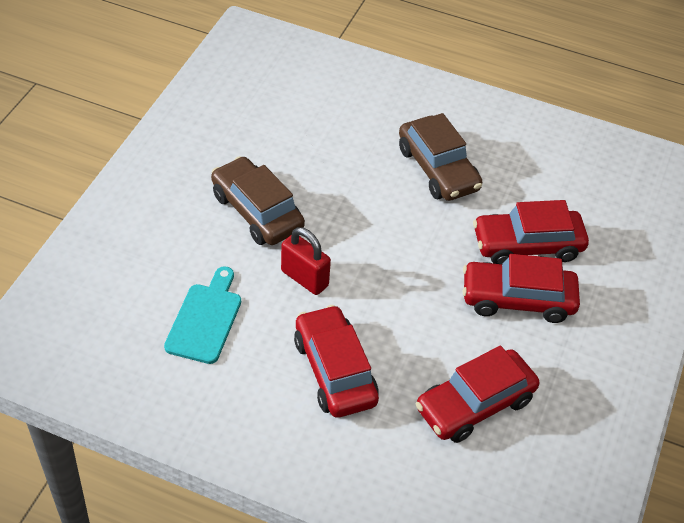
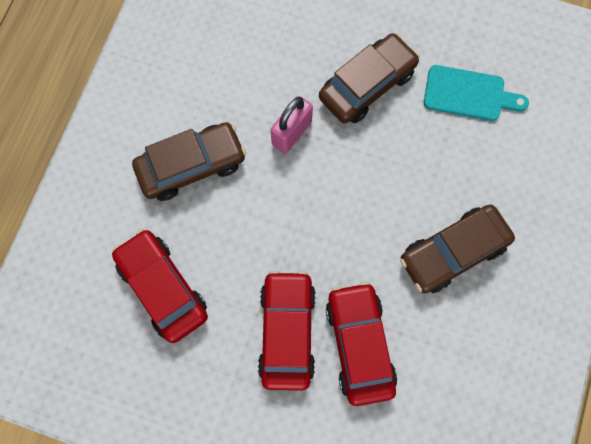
camera: 90 degrees right, 25 degrees up
turquoise cutting board [164,266,241,364] -> turquoise cutting board moved to [424,65,529,121]
red padlock [281,227,331,295] -> pink padlock [270,96,313,154]
red car [294,305,379,418] -> brown car [132,122,246,201]

